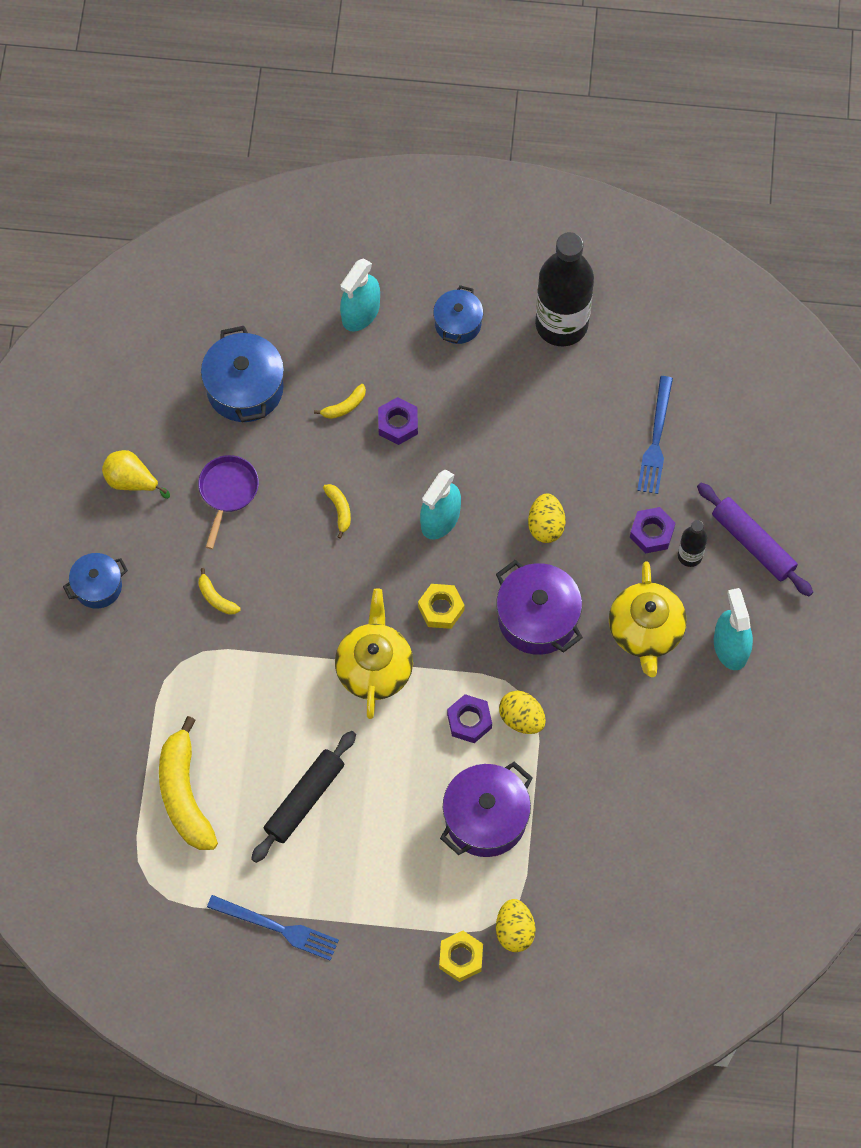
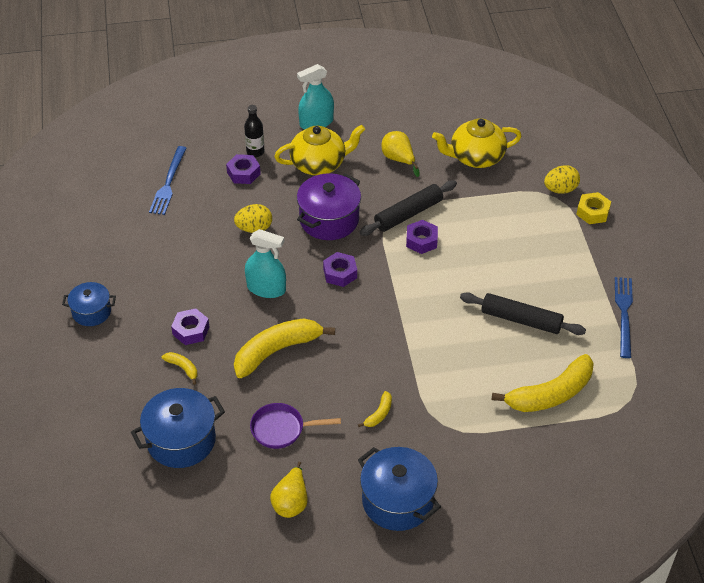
camera: 105 degrees left, 20 degrees down
blue pot [63,553,128,609] -> blue pot [358,447,441,531], size x1.63
yellow banana [323,484,351,539] -> yellow banana [234,318,335,378], size x2.27
yellow teapot [335,589,413,719] -> yellow teapot moved to [432,118,521,168]
turquoise spray bottle [340,258,380,332] -> none
yellow nut [418,584,465,629] -> purple nut [323,252,357,287]
purple pot [440,761,533,857] -> none
yellow egg [499,690,546,734] -> black rolling pin [359,180,457,236]
black bottle [535,232,594,347] -> none
blue fork [637,376,673,494] -> blue fork turned 105 degrees clockwise [149,146,187,215]
purple rolling pin [697,483,813,596] -> none
none -> yellow pear [381,131,420,177]

